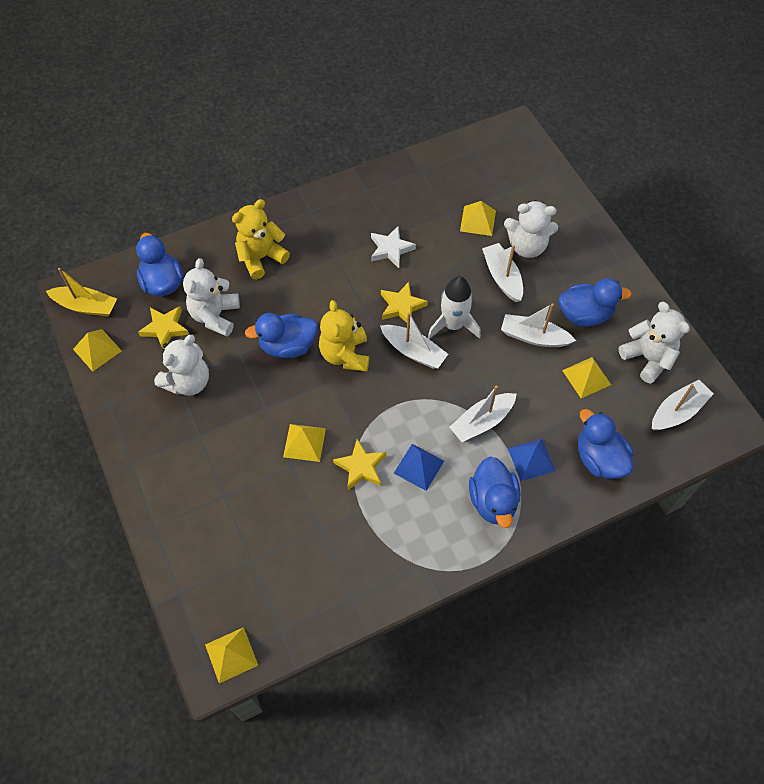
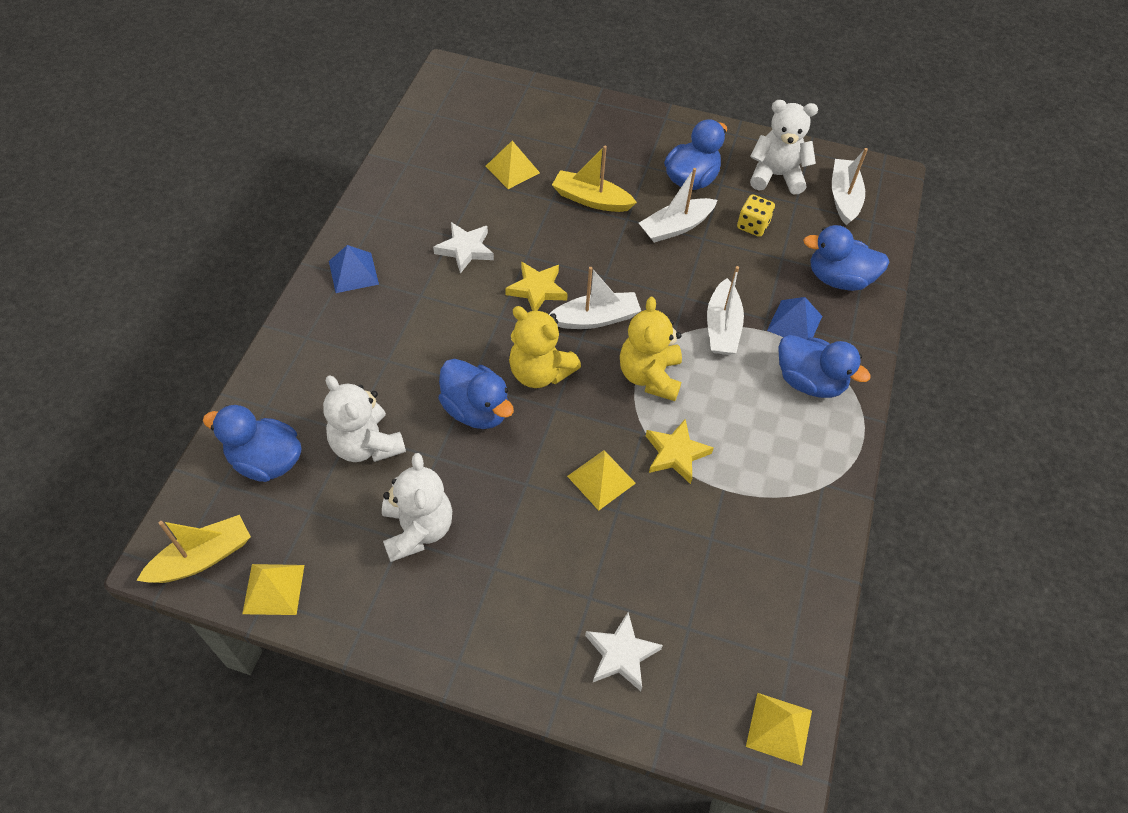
camera: 50 degrees left, 5 degrees down
yellow star [138,306,189,349] -> none
yellow teddy bear [232,199,290,279] -> yellow teddy bear moved to [620,297,682,401]
blue duck [245,313,318,358] -> blue duck turned 75 degrees counterclockwise [438,359,514,429]
blue pyramid [394,444,444,491] -> blue pyramid moved to [329,245,379,293]
white rocket [428,276,481,339] -> none
white boat [482,243,523,302] -> yellow boat [552,146,637,212]
white teddy bear [504,200,558,258] -> none
yellow pyramid [562,357,611,398] -> yellow dice [737,194,775,237]
none -> white star [585,612,663,691]

